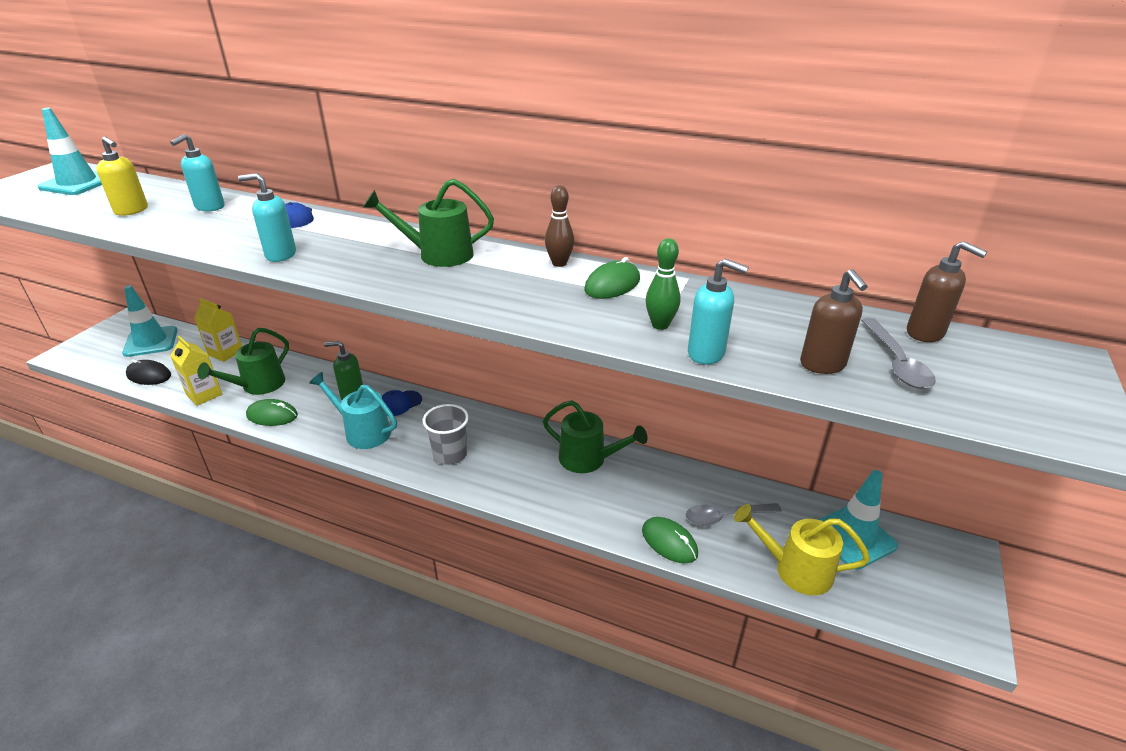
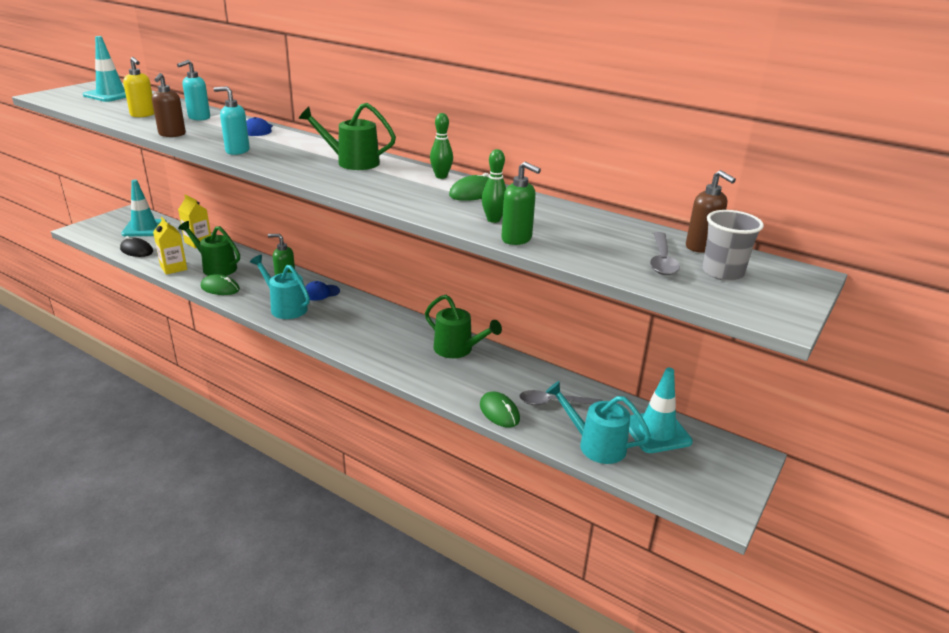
camera: 10 degrees right, 5 degrees down
green watering can [197,328,289,395] -> green watering can turned 75 degrees clockwise [178,221,240,276]
grey cup [423,404,469,465] -> grey cup moved to [702,210,764,281]
brown bowling pin [545,185,574,267] -> green bowling pin [430,113,453,179]
turquoise soap dispenser [688,258,749,365] -> green soap dispenser [501,161,541,245]
yellow watering can [734,504,870,595] -> turquoise watering can [546,381,651,464]
brown soap dispenser [800,269,868,374] -> brown soap dispenser moved to [152,73,186,137]

